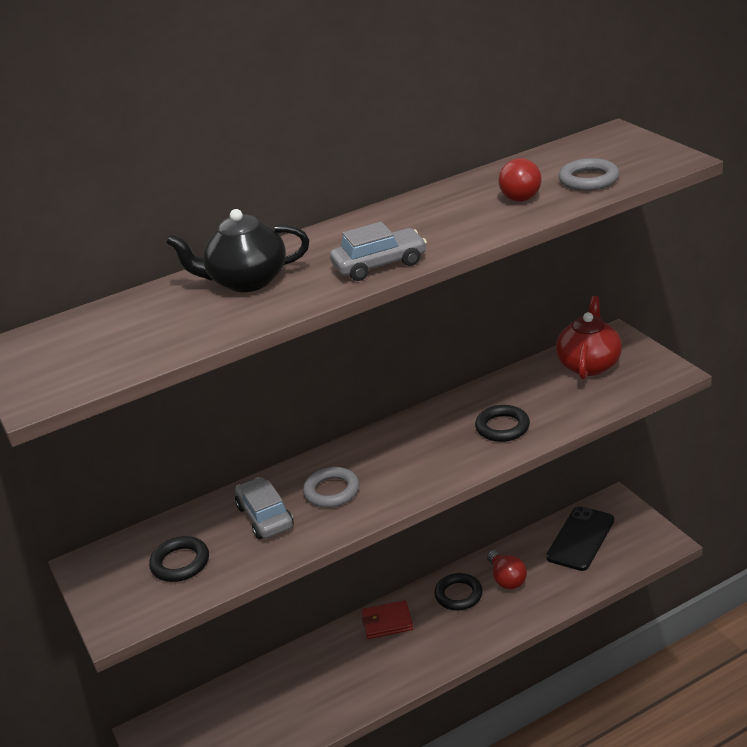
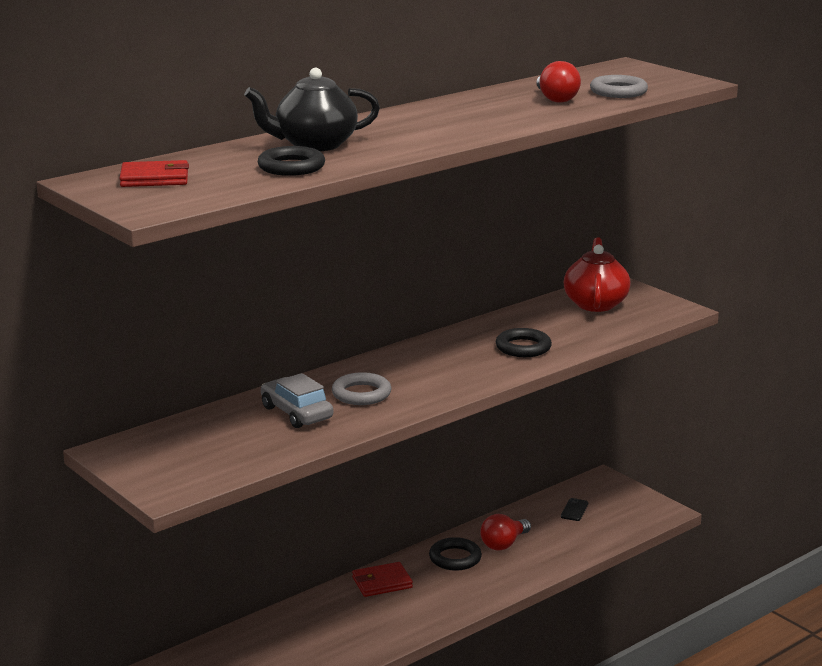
camera: 15 degrees left, 10 degrees down
black ring [149,536,209,582] -> black ring moved to [258,146,325,176]
grey car [330,222,427,281] -> none
red light bulb [487,550,527,590] -> red light bulb turned 75 degrees clockwise [480,514,531,551]
black phone [546,506,614,571] -> black phone [561,498,588,521], size x0.43
none -> red wallet [119,160,189,187]

